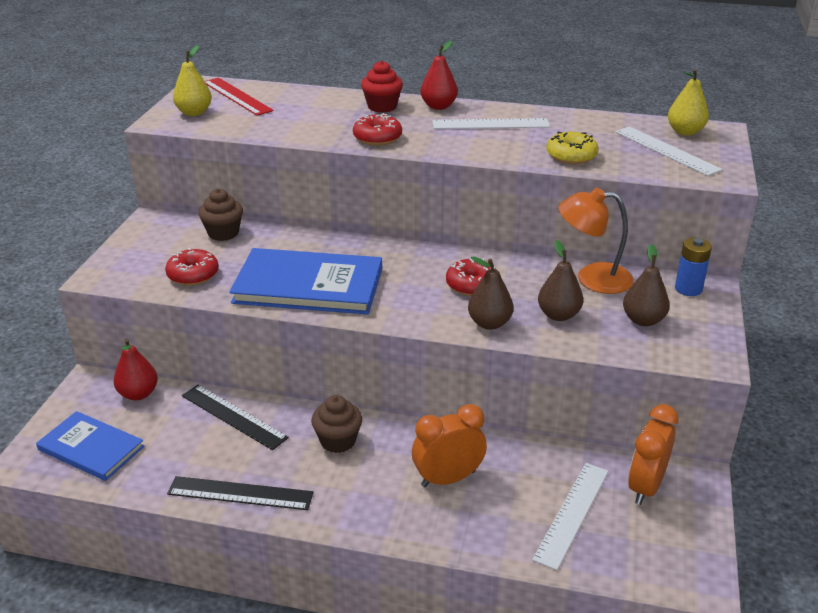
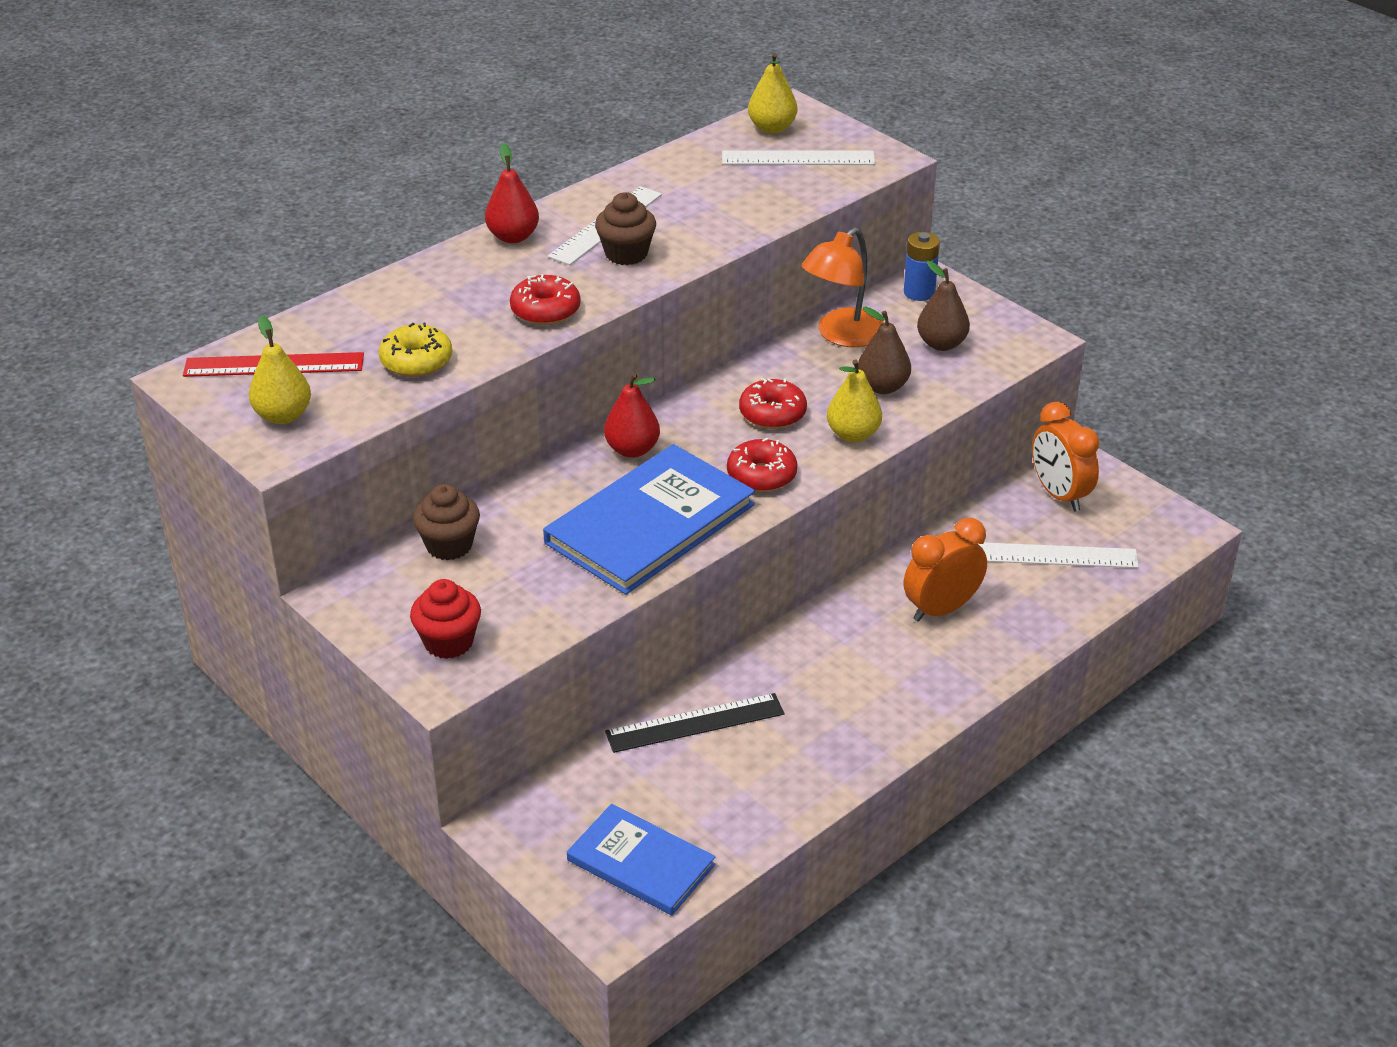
camera: 55 degrees left, 5 degrees up
blue book [36,411,144,481] -> blue book turned 60 degrees clockwise [567,804,715,915]
red pear [114,339,158,400] -> red pear moved to [604,374,660,458]
red donut [165,248,219,286] -> red donut moved to [727,438,797,492]
black ruler [167,476,314,510] -> none
brown cupcake [311,395,362,453] -> brown cupcake moved to [595,192,656,265]
red cupcake [361,60,403,113] -> red cupcake moved to [410,579,481,659]
orange clock [412,404,487,487] -> orange clock turned 45 degrees clockwise [904,518,987,622]
brown pear [468,256,514,330] -> yellow pear [827,359,882,442]
white ruler [532,463,608,570] -> white ruler turned 60 degrees counterclockwise [977,542,1139,568]
yellow donut [546,131,599,164] -> yellow donut moved to [378,323,452,377]

